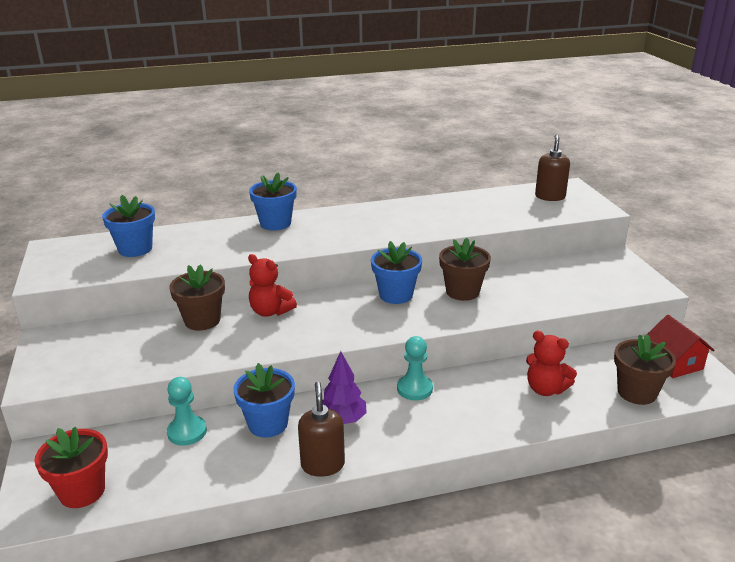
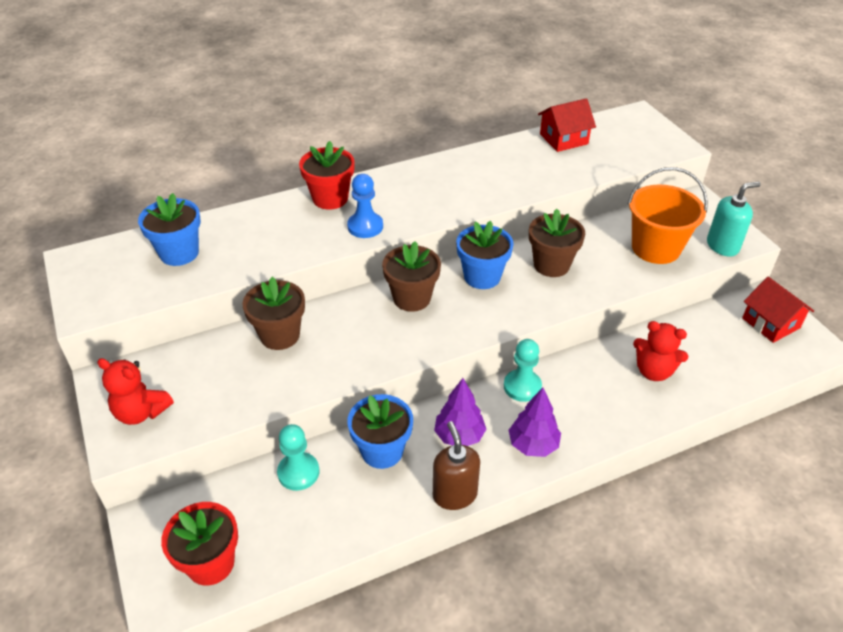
camera: 10 degrees left, 15 degrees up
red teddy bear [248,254,297,317] -> red teddy bear moved to [97,358,174,425]
blue flower pot [249,172,297,231] -> red flower pot [299,141,355,210]
brown soap dispenser [535,135,570,201] -> none
brown flower pot [614,334,676,405] -> brown flower pot moved to [382,241,441,312]
none -> blue pawn [347,174,383,238]
none -> purple tree [509,388,561,457]
none -> red house [538,98,596,152]
none -> orange bucket [628,167,708,264]
none -> turquoise soap dispenser [707,181,761,257]

